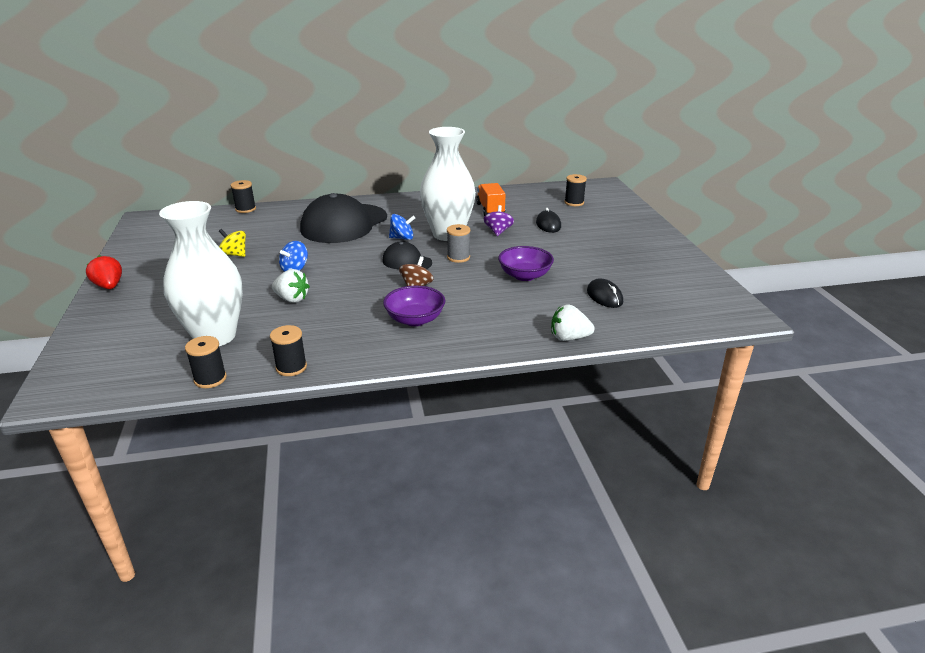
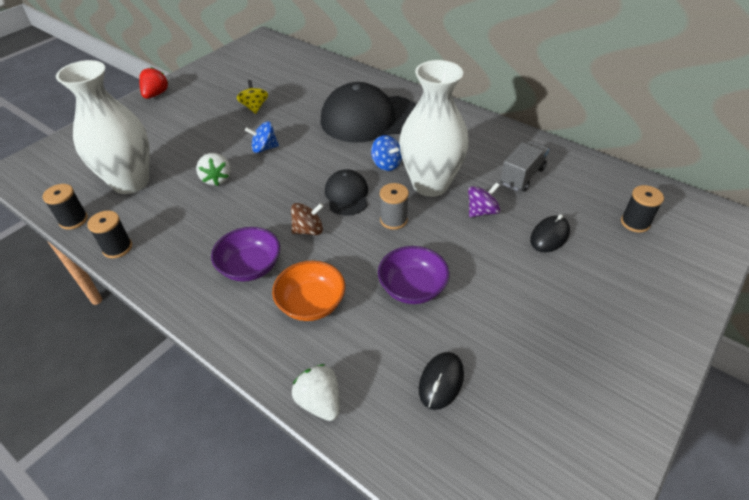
camera: 50 degrees right, 15 degrees up
black spool [231,180,256,213] -> none
orange truck [476,183,506,216] -> grey truck [500,141,549,192]
none -> orange bowl [272,260,345,321]

